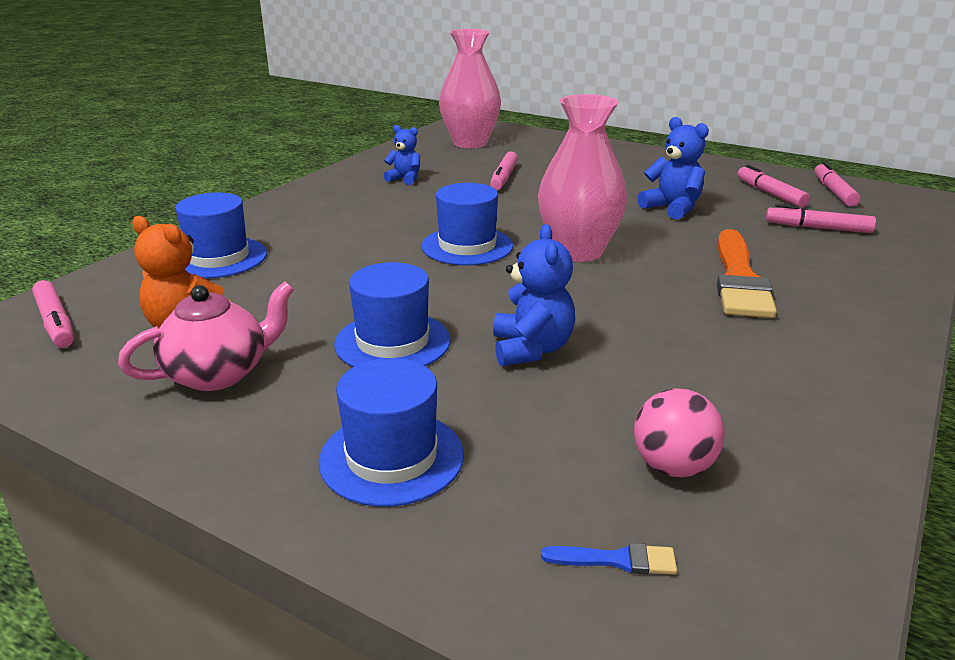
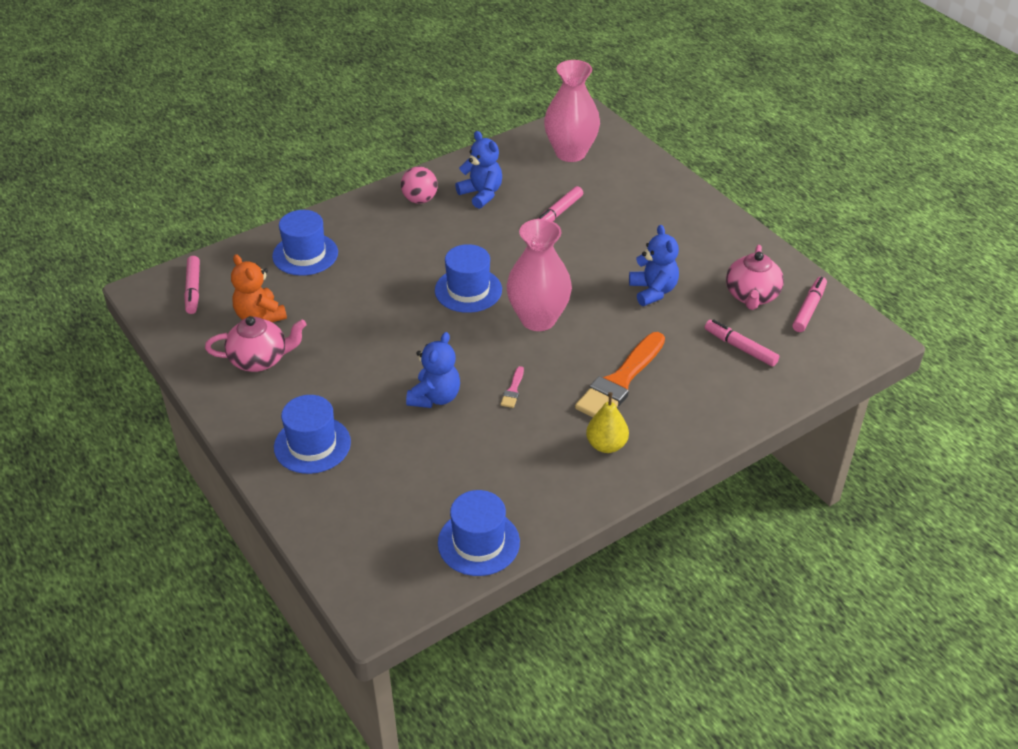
camera: 25 degrees right, 15 degrees up
blue hat [334,262,450,367] -> blue hat moved to [438,490,520,576]
blue teddy bear [383,125,420,185] -> blue teddy bear [455,131,502,209], size x1.51
blue brush [541,543,677,575] -> none
pink ball [634,388,725,477] -> pink ball moved to [401,166,438,204]
pink marker [737,165,810,208] -> pink teapot [726,245,784,310]
none -> pink brush [501,366,524,408]
none -> yellow pear [586,392,629,453]

